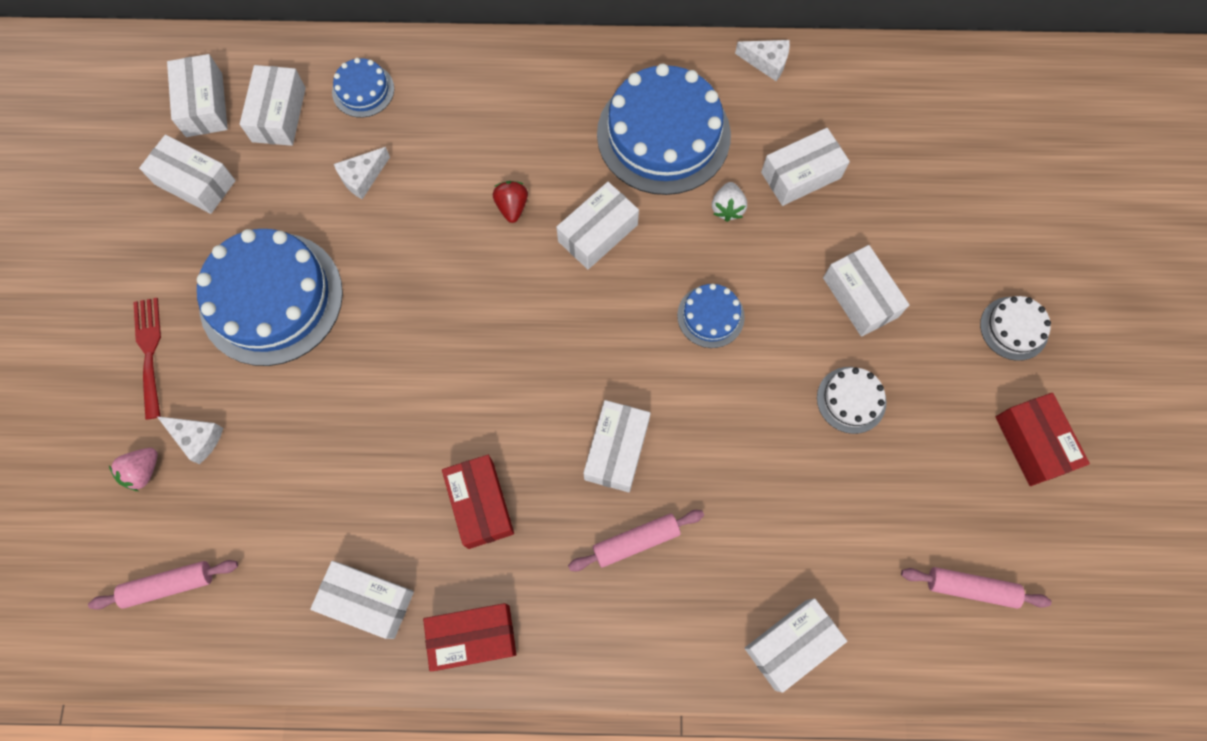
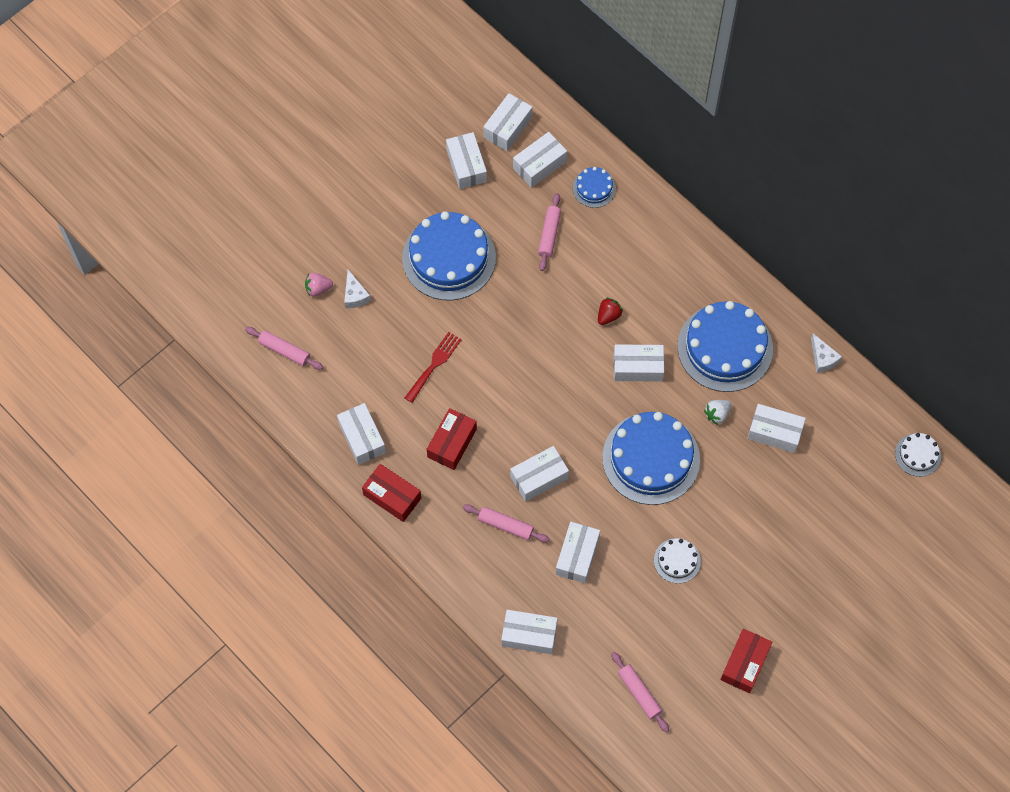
camera: 45 degrees right, 5 degrees down
red fork [133,298,161,420] -> red fork moved to [405,332,462,403]
white cheese [334,147,390,199] -> pink rolling pin [538,193,561,271]
blue cake [677,284,745,348] -> blue cake [602,412,700,505], size x2.12
white box [823,245,909,337] -> white box moved to [555,522,600,583]
white cake [980,296,1051,361] -> white cake moved to [895,433,941,477]

